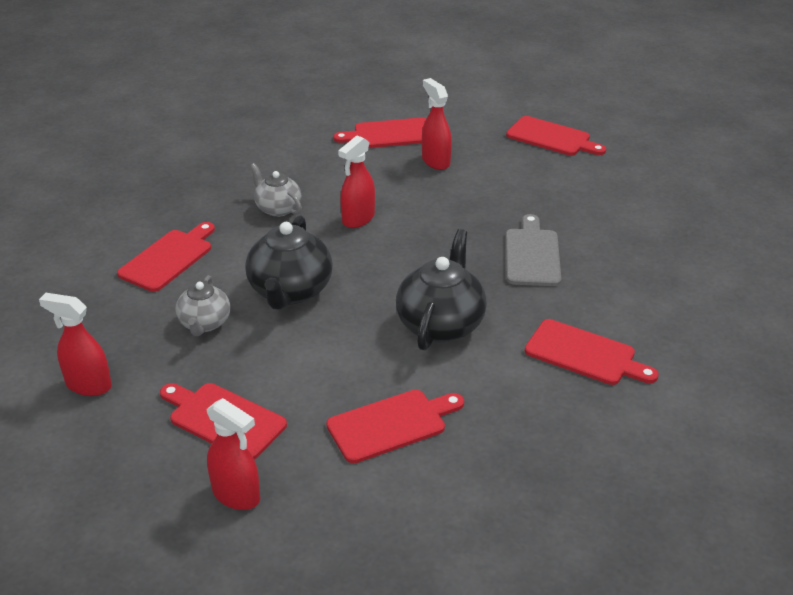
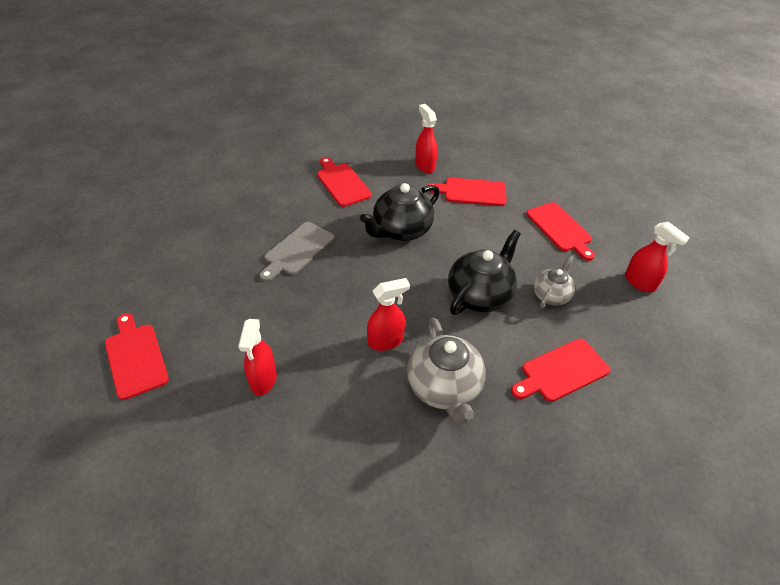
camera: 150 degrees left, 10 degrees up
red spray bottle [206,398,260,510] -> red spray bottle moved to [415,104,437,173]
grey teapot [250,163,302,217] -> grey teapot [407,317,486,424], size x1.65
red cutting board [333,118,426,148] -> none

